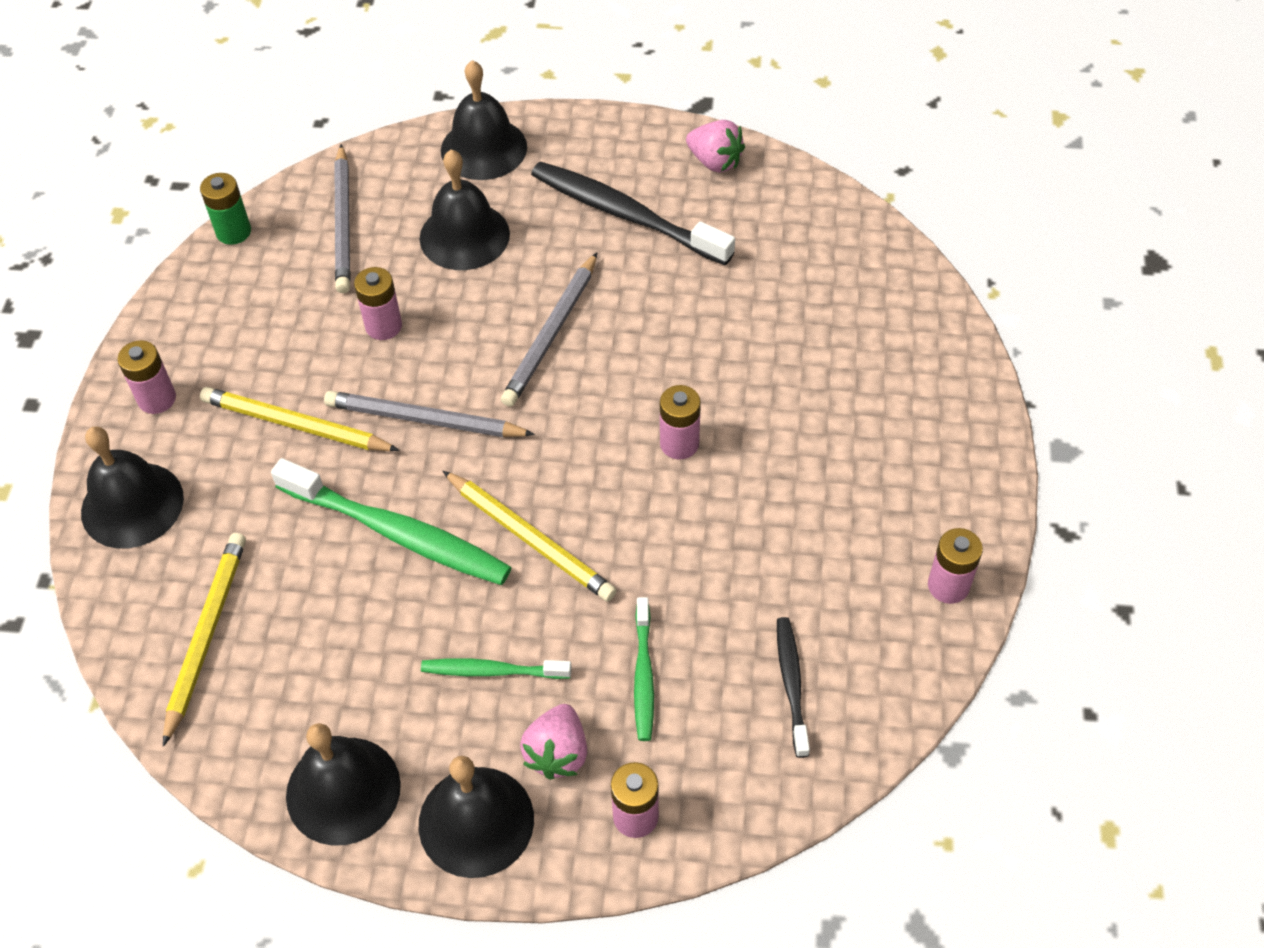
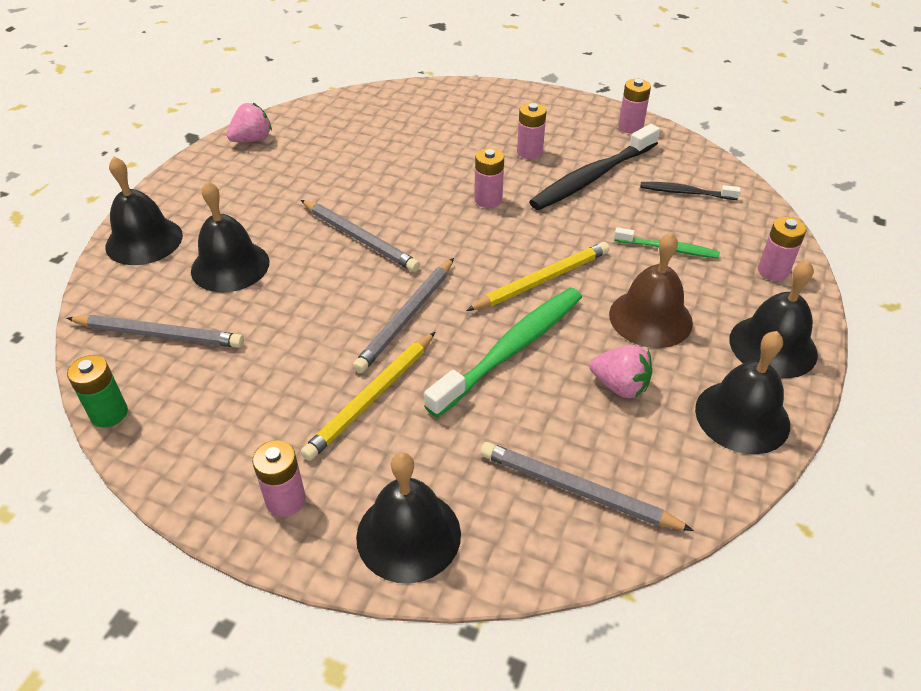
camera: 75 degrees left, 10 degrees down
yellow pencil [163,533,246,747] -> grey pencil [480,442,694,531]
pink battery [354,267,402,340] -> pink battery moved to [517,103,546,159]
green toothbrush [421,658,572,679] -> brown bell [609,232,693,348]
pink strawberry [520,704,587,780] -> pink strawberry moved to [590,345,652,398]
black toothbrush [531,162,735,265] -> black toothbrush moved to [529,124,660,210]

